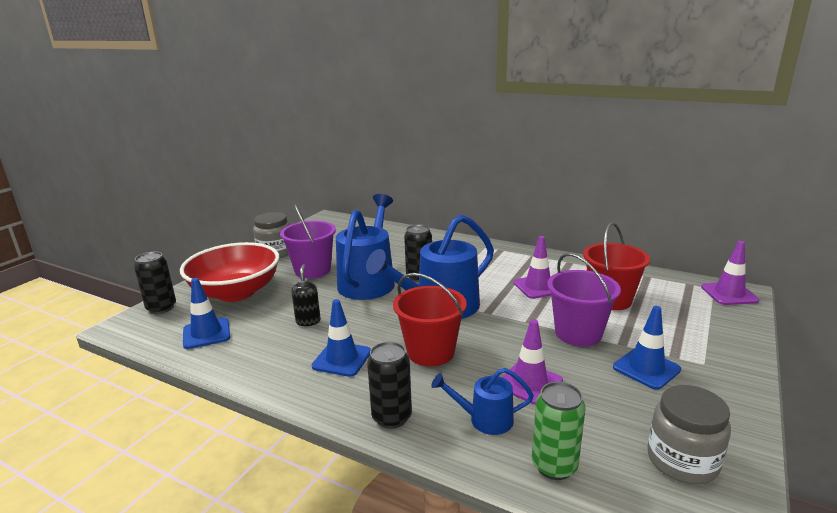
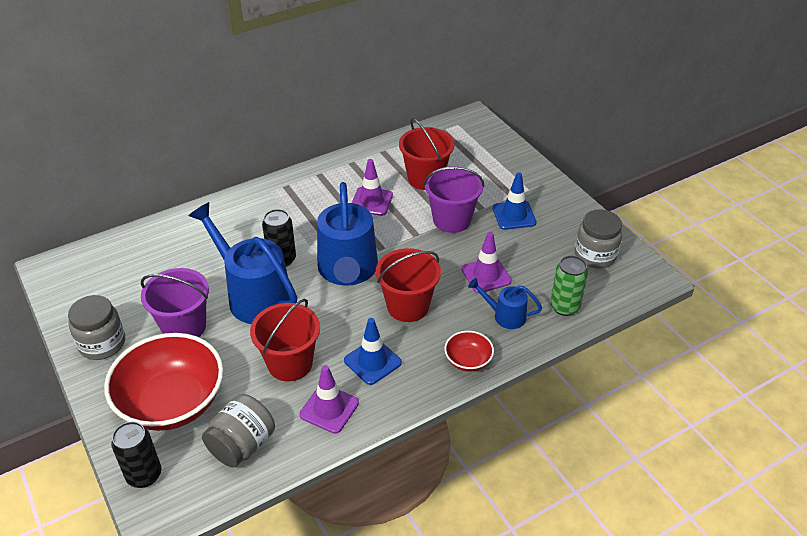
camera: 60 degrees left, 20 degrees up
blue traffic cone [183,278,230,349] -> grey jar [202,394,275,467]
black soap dispenser [291,264,321,326] -> red bucket [250,299,320,382]
black can [367,342,412,429] -> red bowl [445,331,494,372]
blue watering can [431,368,534,435] -> blue watering can turned 75 degrees clockwise [468,278,542,329]
purple traffic cone [701,241,760,305] -> purple traffic cone moved to [299,365,359,434]

